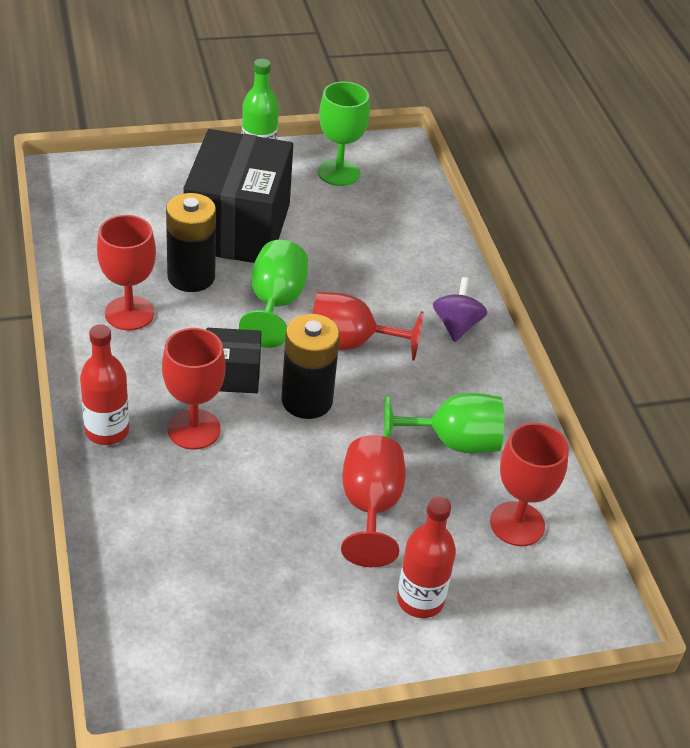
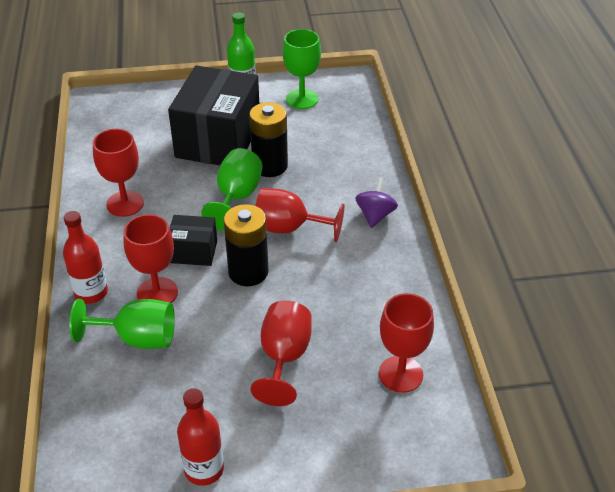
camera: 10 degrees right, 0 degrees up
black battery [166,193,216,292] -> black battery moved to [249,102,288,177]
green goblet [384,393,504,454] -> green goblet moved to [69,299,175,349]
red bottle [397,496,456,618] -> red bottle moved to [177,388,224,486]

